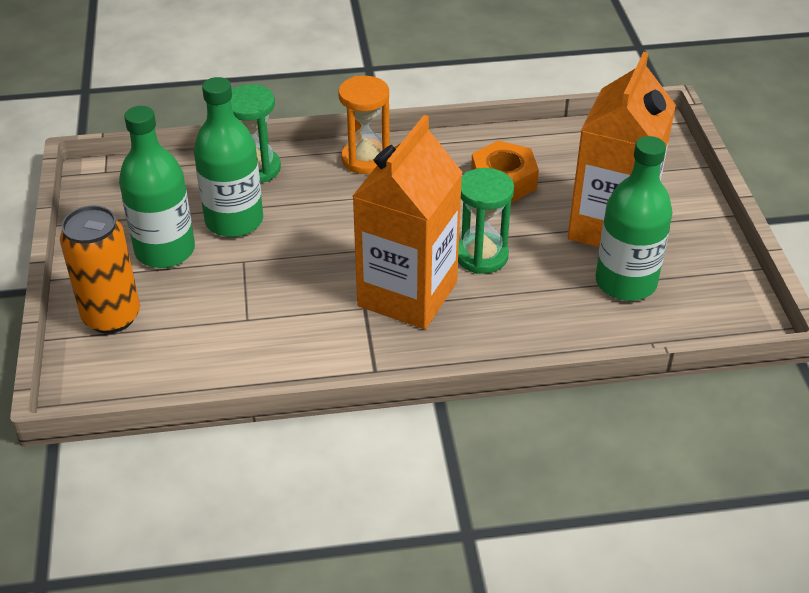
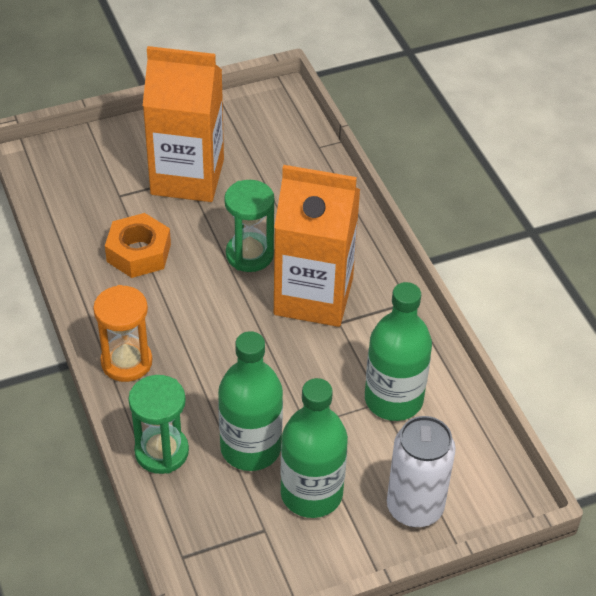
camera: 105 degrees left, 5 degrees up
orange can [60,205,140,334] -> white can [387,416,456,527]
green bottle [595,136,673,301] -> green bottle moved to [365,282,432,421]

